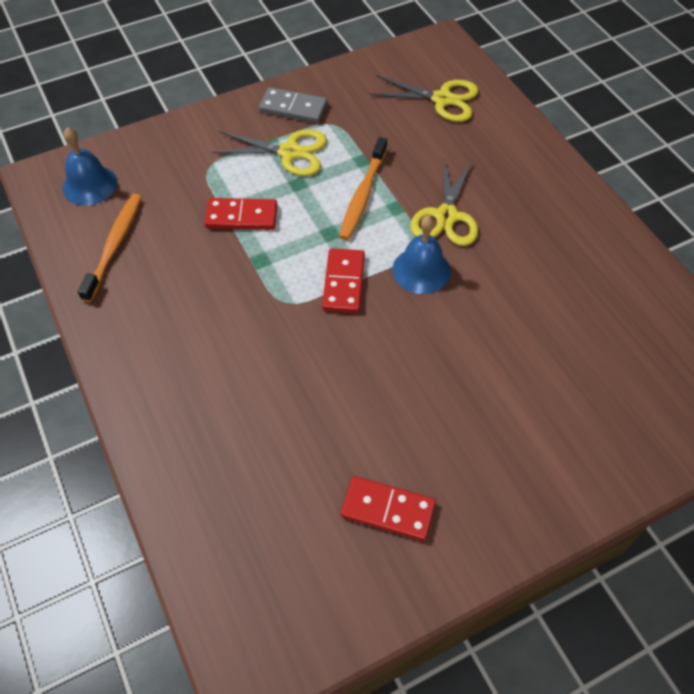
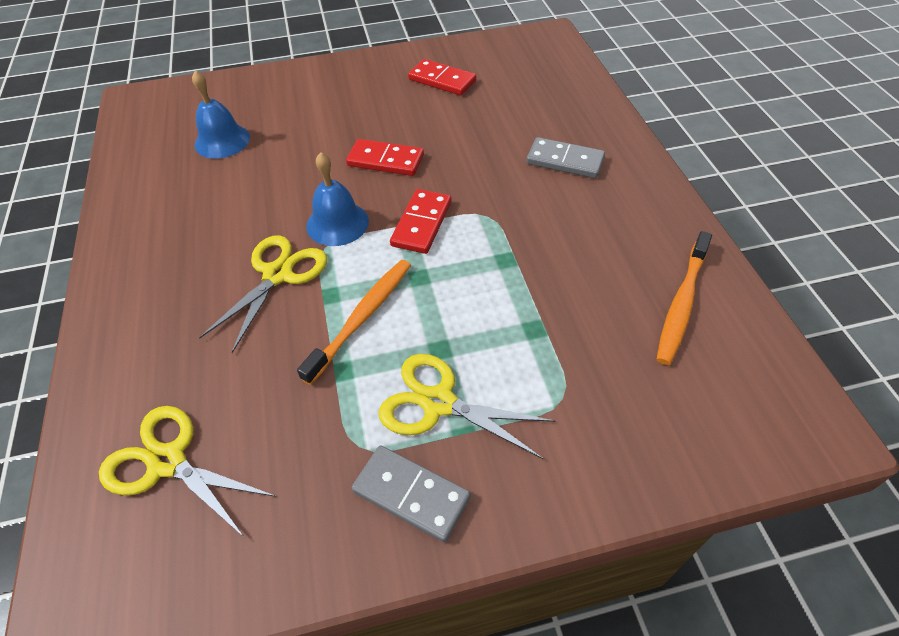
camera: 165 degrees left, 5 degrees down
blue bell [63,127,117,206] -> blue bell moved to [192,70,250,159]
red domino [205,198,277,230] -> red domino moved to [346,139,424,176]
none -> grey domino [526,137,605,178]

